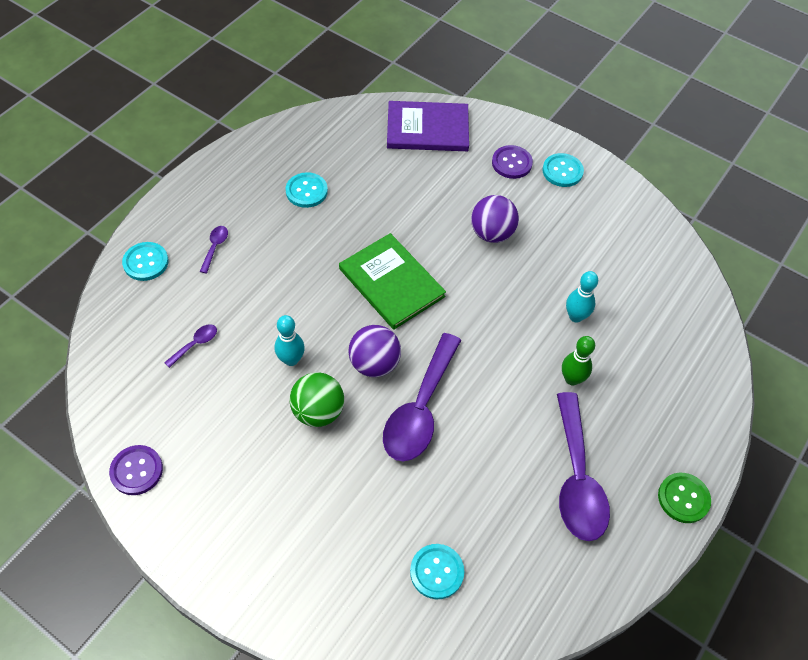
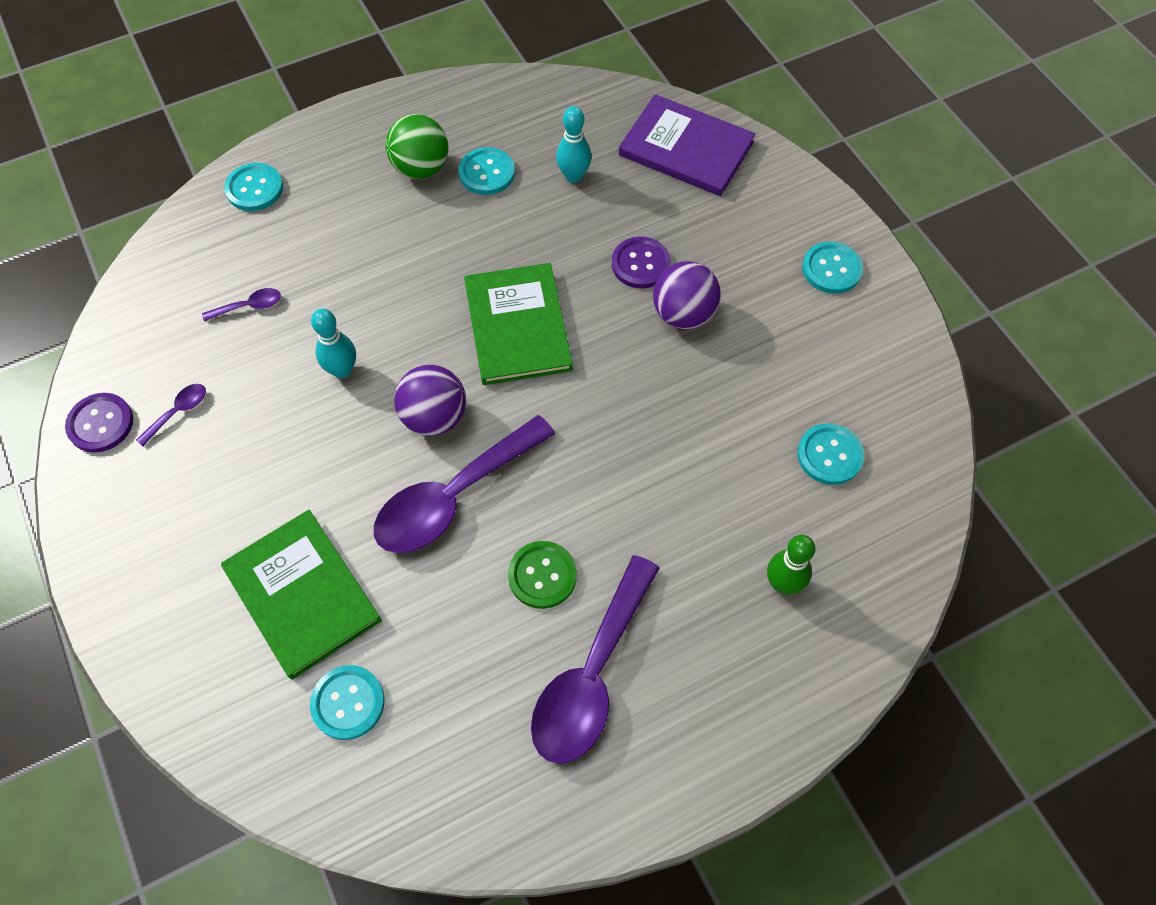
camera: 30 degrees right, 5 degrees up
purple spoon [200,226,228,274] -> purple spoon moved to [136,384,206,446]
green ball [289,372,344,427] -> green ball moved to [385,114,448,179]
purple button [492,145,533,179] -> purple button moved to [612,237,671,288]
green bowling pin [562,336,595,385] -> green bowling pin moved to [767,535,815,595]
turquoise bowling pin [566,271,598,323] -> turquoise bowling pin moved to [556,106,592,183]
green button [658,473,711,523] -> green button moved to [508,541,577,609]
none -> green book [221,510,382,680]
none -> turquoise button [797,424,864,485]

